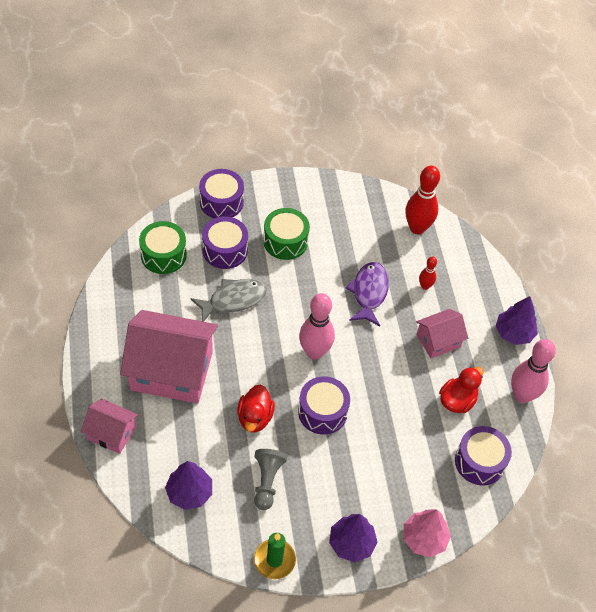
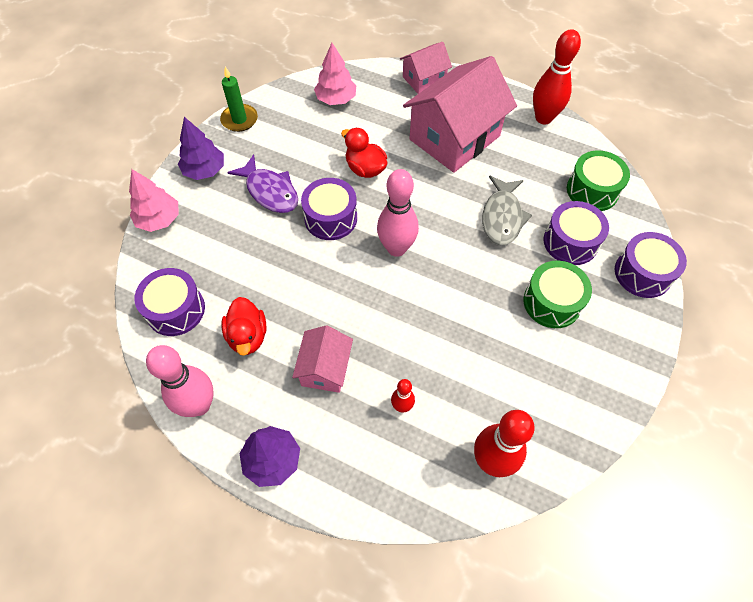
camera: 130 degrees right, 5 degrees up
purple tree [165,461,212,510] -> pink tree [314,43,356,105]
grey pawn [254,449,287,510] -> none
purple fish [346,262,389,326] -> purple fish moved to [227,155,298,213]
none -> red bowling pin [533,29,581,124]

